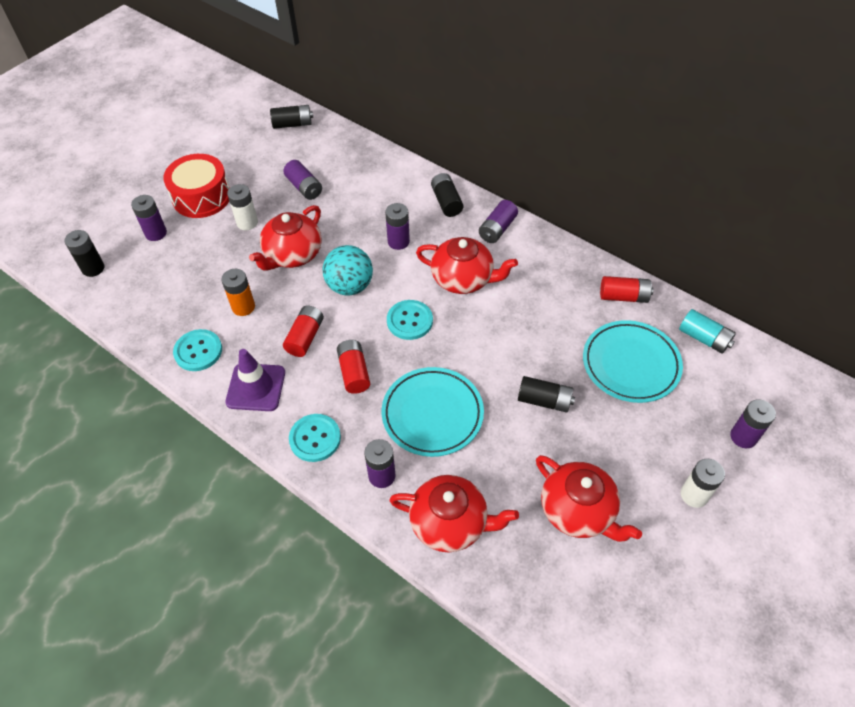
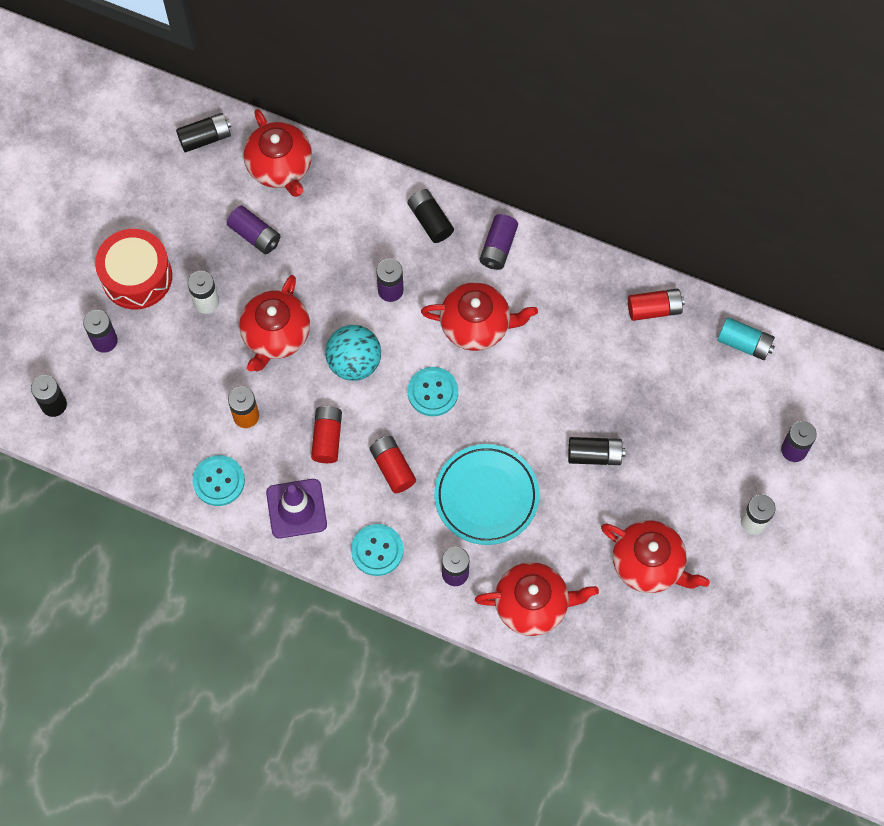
camera: 15 degrees left, 15 degrees up
turquoise plate [583,320,683,403] -> none
none -> red teapot [244,109,312,197]

